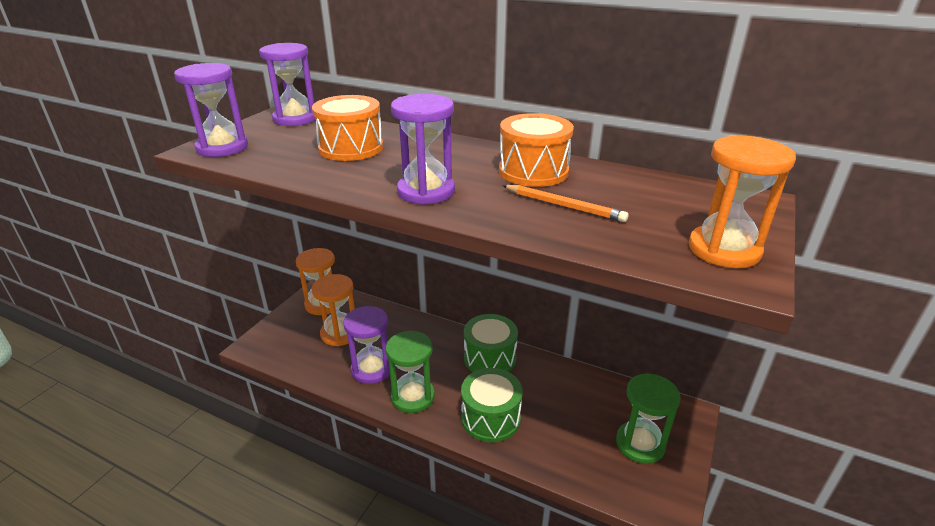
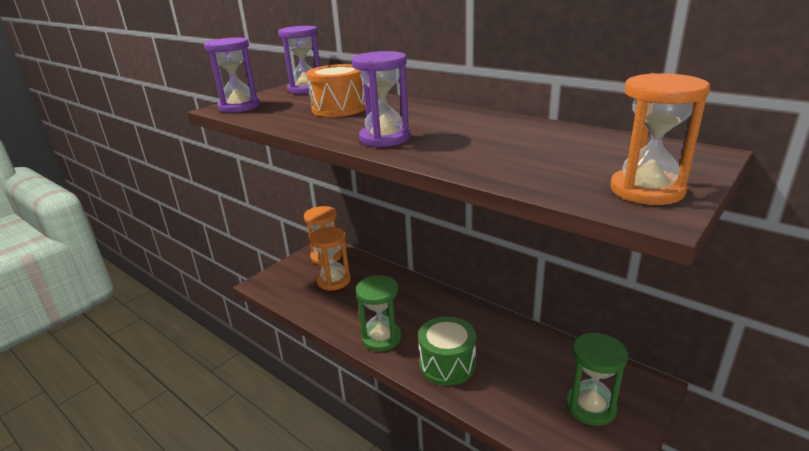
camera: 15 degrees right, 5 degrees down
purple hourglass [343,306,390,384] -> none
green drum [464,314,518,372] -> none
orange drum [499,113,574,187] -> none
orange pencil [502,185,629,222] -> none

